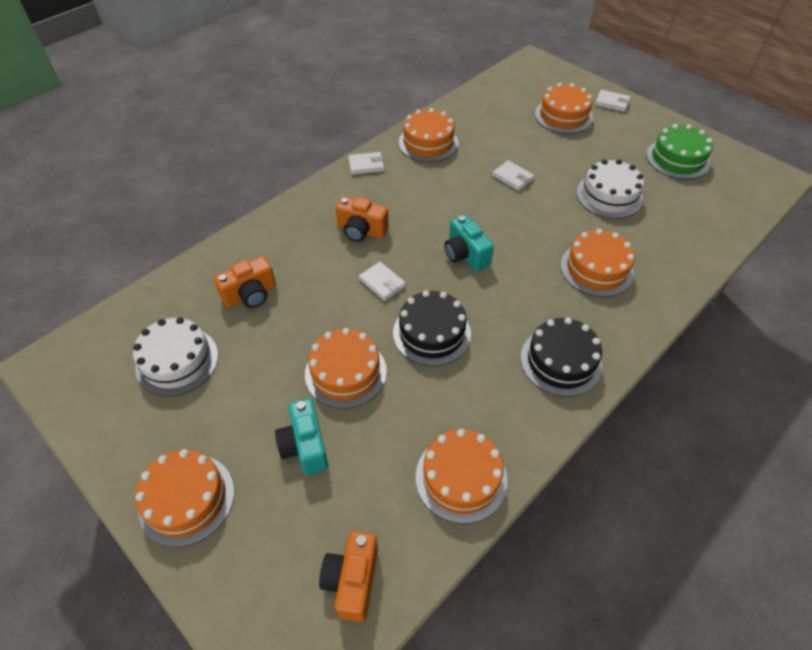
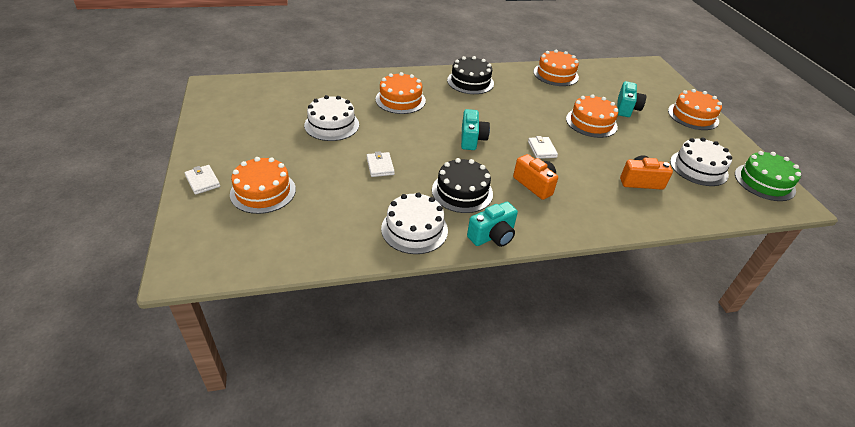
camera: 150 degrees left, 10 degrees down
orange camera [319,531,378,622] -> none
white wallet [348,152,384,175] -> turquoise camera [467,202,518,247]
black cake [393,291,471,366] -> black cake moved to [432,158,493,213]
orange cake [399,108,458,162] -> white cake [381,192,448,254]
green cake [646,124,713,179] -> green cake moved to [735,151,801,201]

